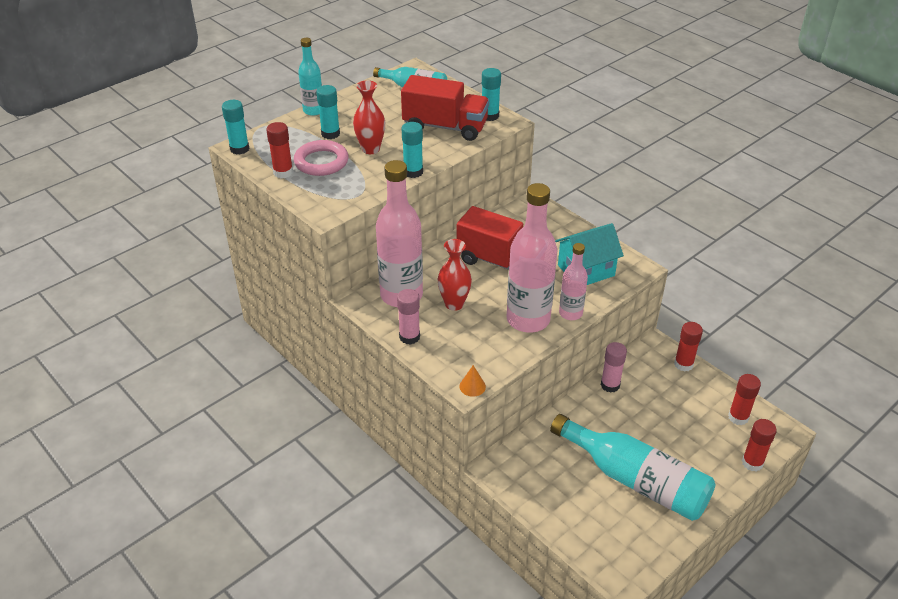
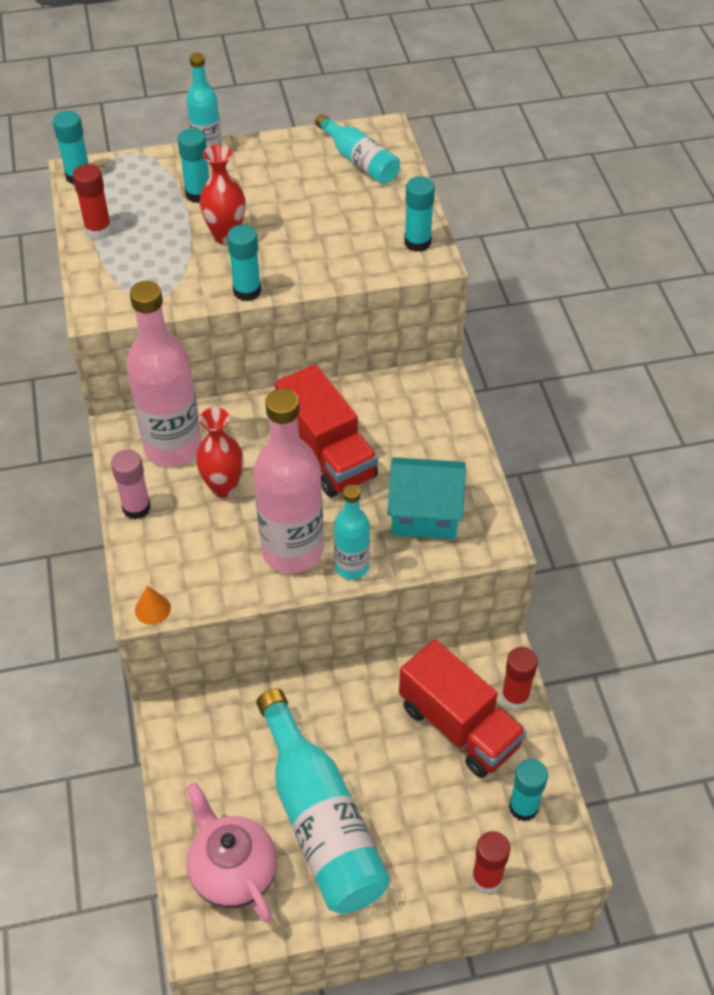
camera: 30 degrees right, 10 degrees up
pink ring [294,140,349,176] -> none
red truck [401,75,489,141] -> red truck moved to [399,639,526,778]
pink bottle [559,243,588,320] -> turquoise bottle [334,484,370,580]
pink glue stick [601,342,627,393] -> none
red glue stick [728,374,761,425] -> turquoise glue stick [509,759,548,821]
none -> pink teapot [186,782,277,923]

